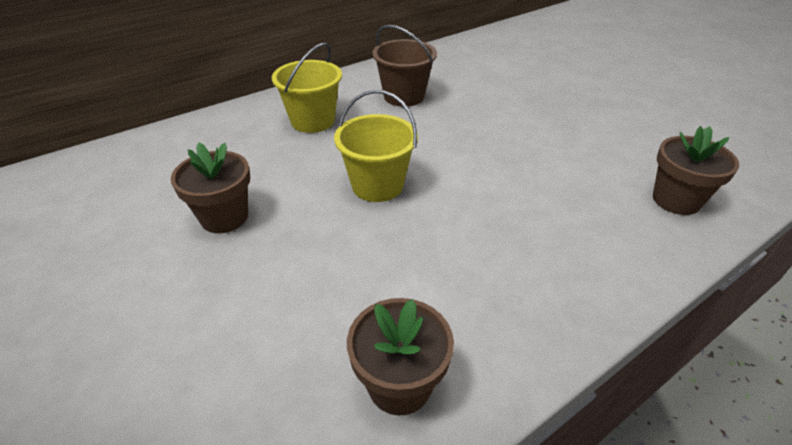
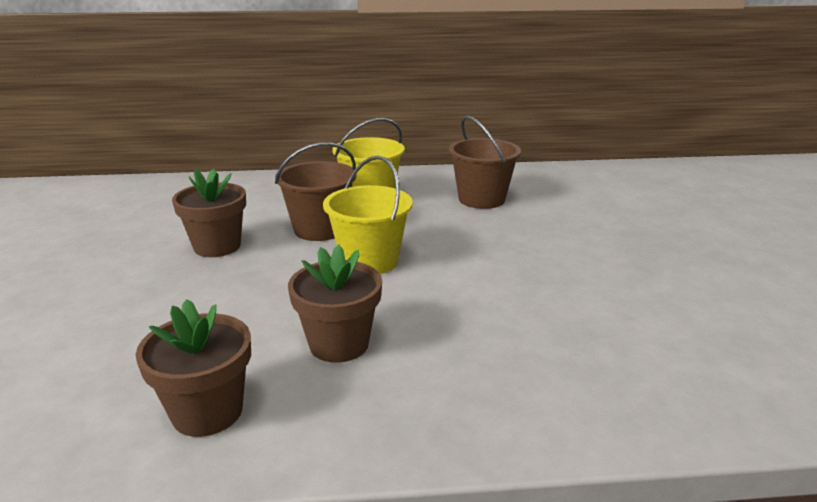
camera: 30 degrees right, 15 degrees down
brown flower pot [653,126,739,215] -> brown flower pot moved to [288,244,382,363]
none -> brown bucket [275,142,357,241]

